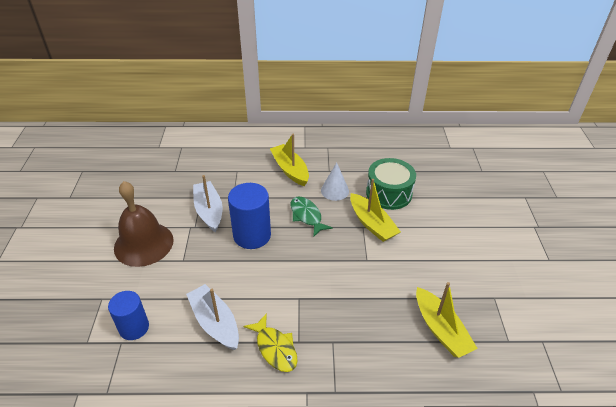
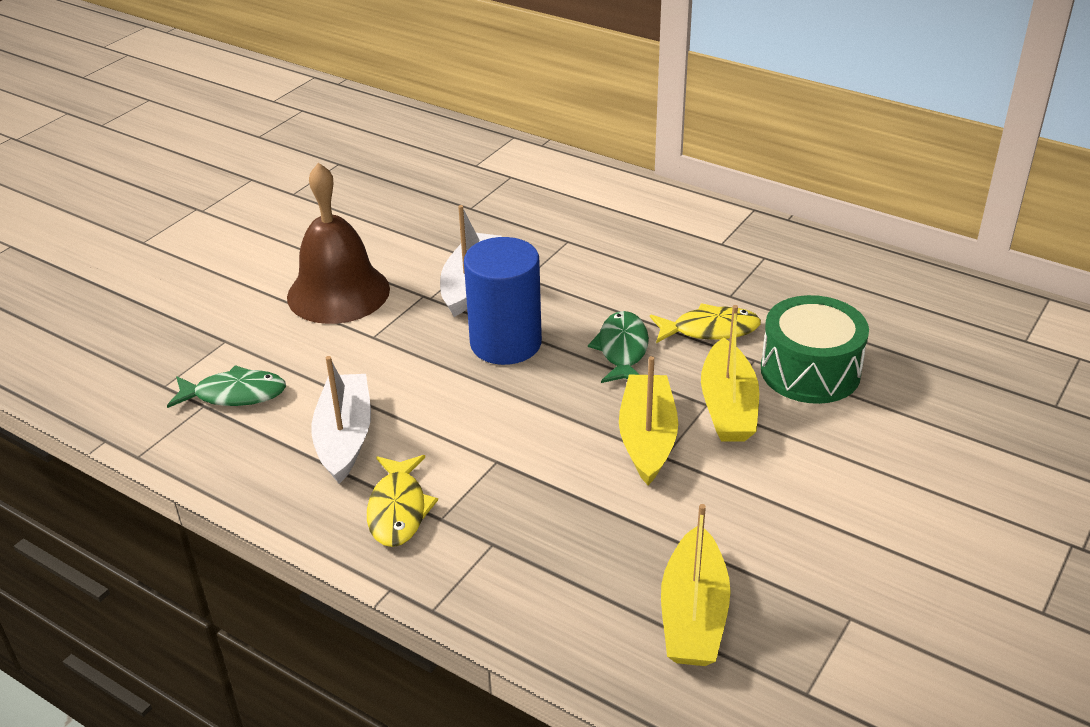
camera: 35 degrees right, 5 degrees down
blue cylinder [108,291,149,340] -> green fish [167,365,286,408]
yellow boat [270,134,309,186] -> yellow boat moved to [619,356,678,485]
white cone [321,162,349,201] -> yellow fish [650,303,761,343]

